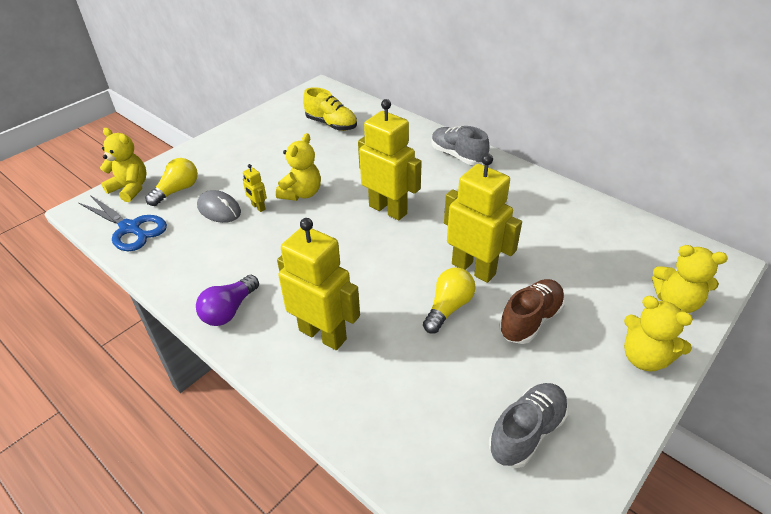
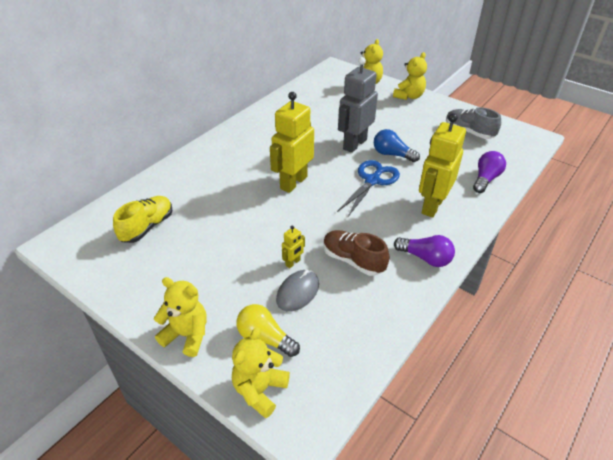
camera: 95 degrees left, 0 degrees up
blue scissors [79,195,167,251] -> blue scissors moved to [337,160,400,217]
yellow teddy bear [276,133,321,201] -> yellow teddy bear moved to [154,277,207,357]
yellow light bulb [423,268,476,333] -> blue light bulb [374,129,420,162]
grey shoe [431,126,489,165] -> none
yellow robot [444,153,522,283] -> grey robot [338,57,378,153]
brown shoe [499,279,565,344] -> brown shoe moved to [324,230,390,276]
none -> purple light bulb [473,151,506,193]

